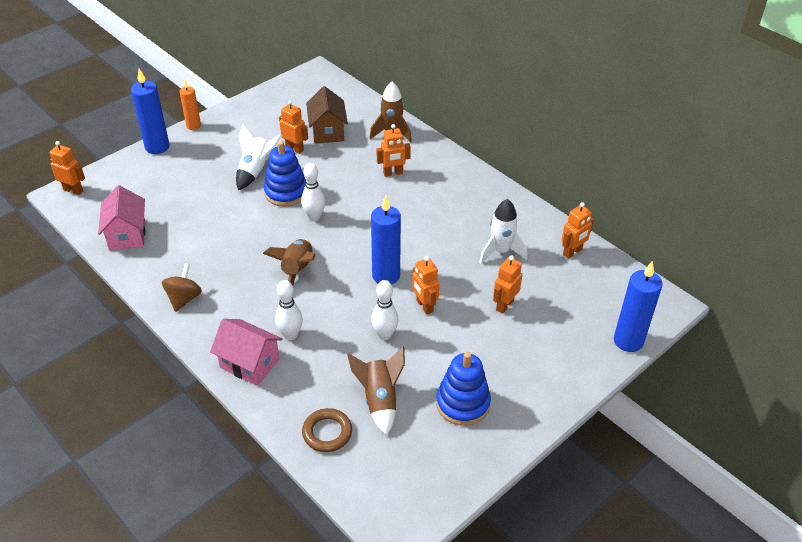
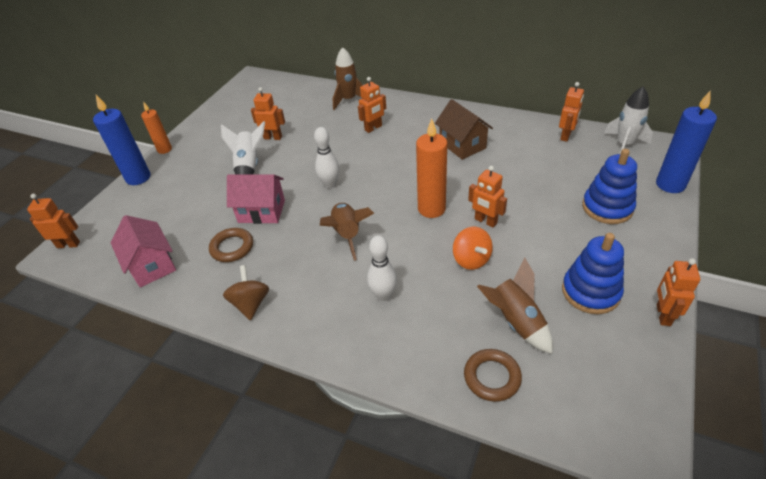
camera: 20 degrees left, 0 degrees up
pink house [210,319,282,386] -> pink house moved to [227,174,285,224]
blue stacking toy [264,141,306,207] -> blue stacking toy moved to [582,149,637,224]
brown house [306,86,348,144] -> brown house moved to [435,99,493,160]
blue candle [371,196,401,285] -> orange candle [416,119,447,218]
white bowling pin [371,280,398,340] -> orange spinning top [453,227,493,270]
white rocket [479,199,528,264] -> white rocket moved to [604,86,653,154]
orange robot [493,256,522,314] -> orange robot moved to [656,258,700,326]
none -> brown ring [209,228,253,262]

